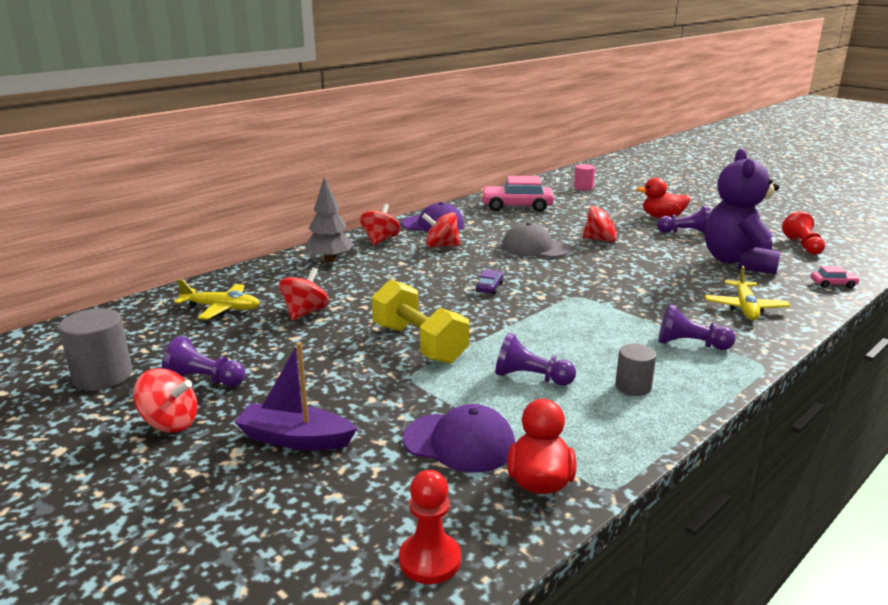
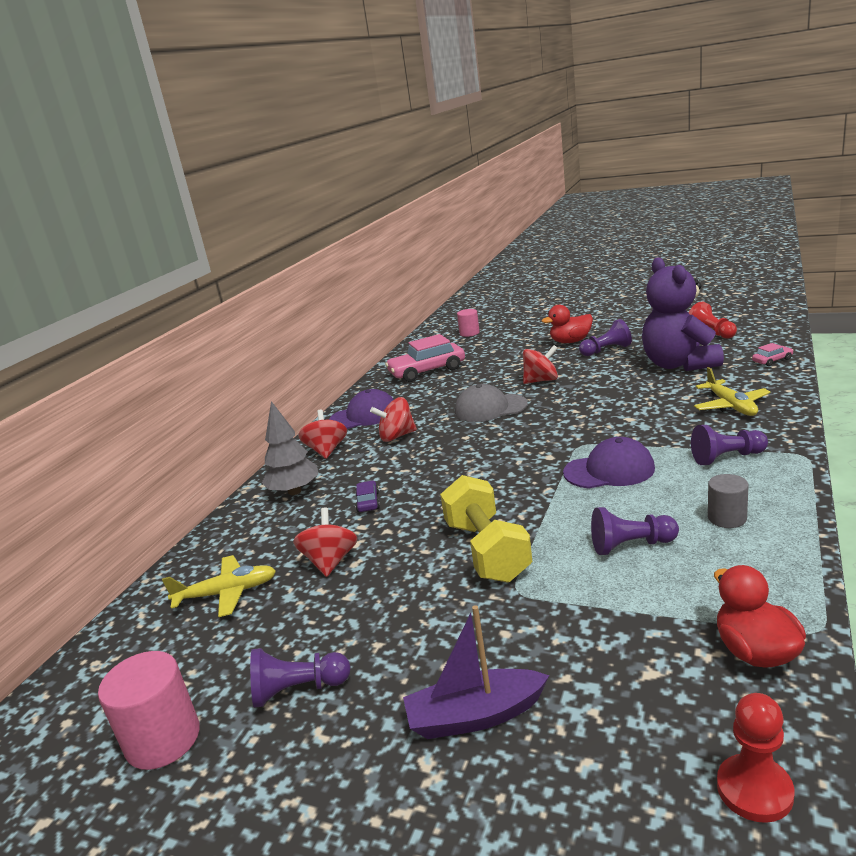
camera: 20 degrees left, 0 degrees up
grey cylinder [58,308,132,390] -> pink cylinder [98,651,200,770]
red spinning top [133,368,198,433] -> none
yellow dumbbell [372,279,469,364] -> yellow dumbbell turned 45 degrees clockwise [440,475,533,583]
purple cap [403,404,515,473] -> purple cap moved to [563,437,655,489]
purple car [476,269,504,294] -> purple car moved to [355,481,380,512]

